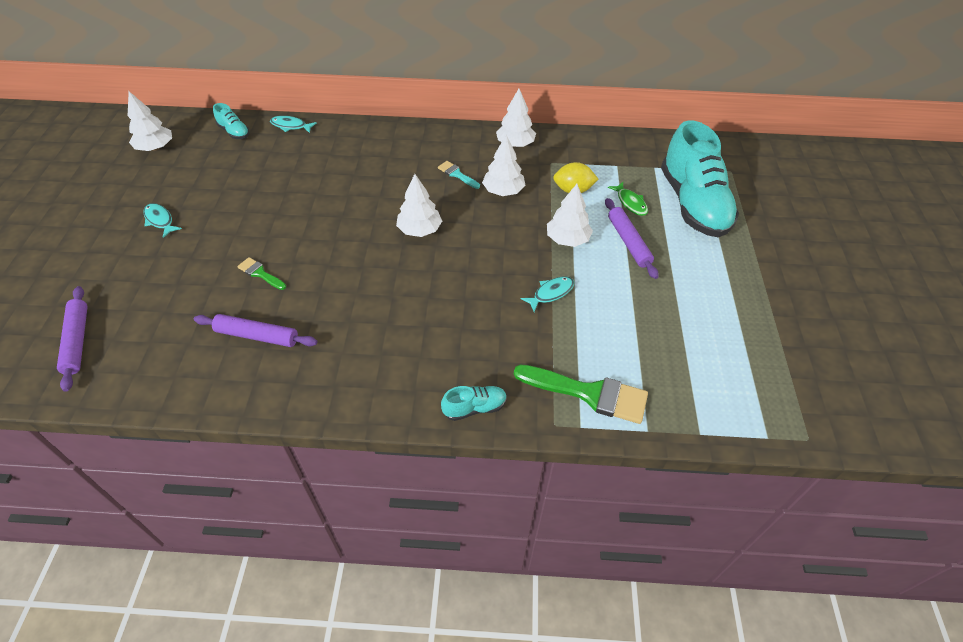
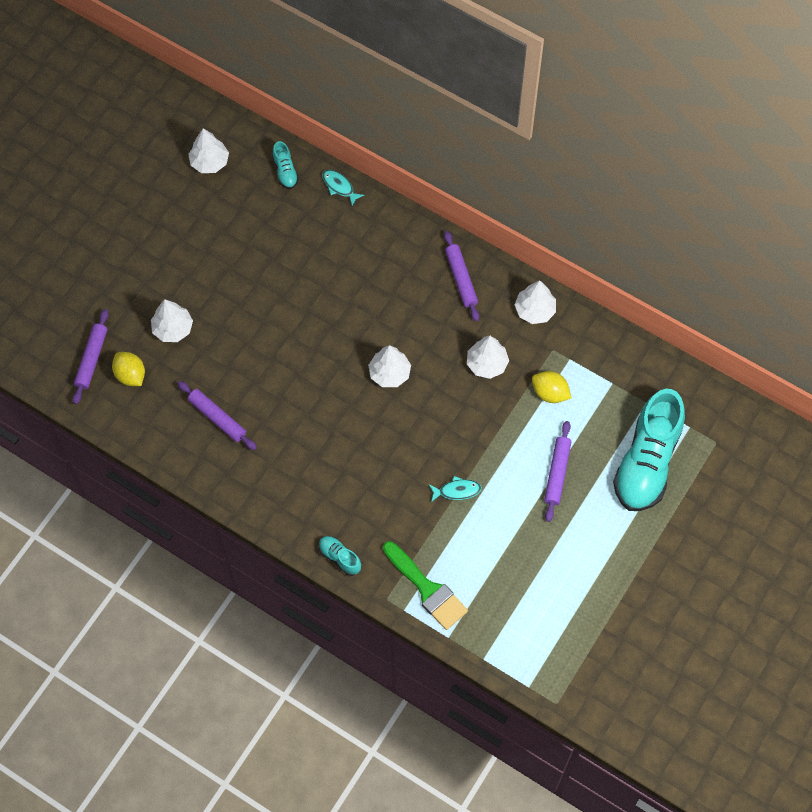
camera: 30 degrees right, 15 degrees up
turquoise fish [143,203,182,238] -> none
green brush [237,257,286,290] -> none
turquoise brush [438,161,480,189] -> none
turquoise shoe [441,386,507,421] -> turquoise shoe turned 150 degrees counterclockwise [319,536,361,576]
white tree [547,184,593,247] -> white tree moved to [151,299,193,342]
green fish [608,182,648,216] -> none
none -> yellow lemon [112,352,145,386]
none -> purple rolling pin [444,231,479,321]

